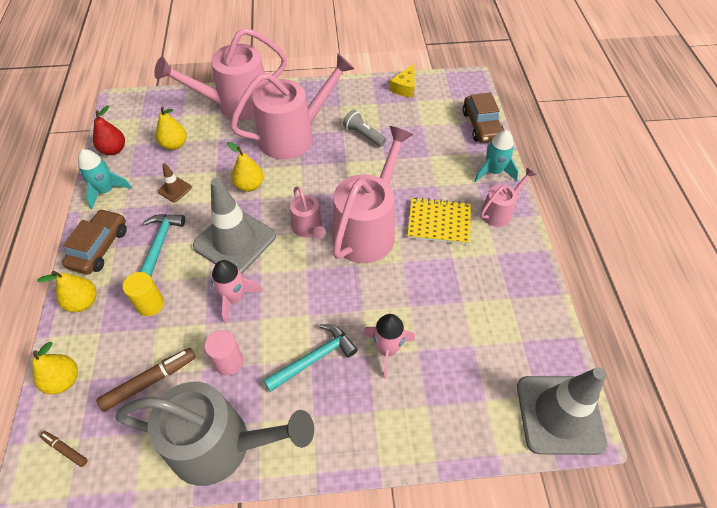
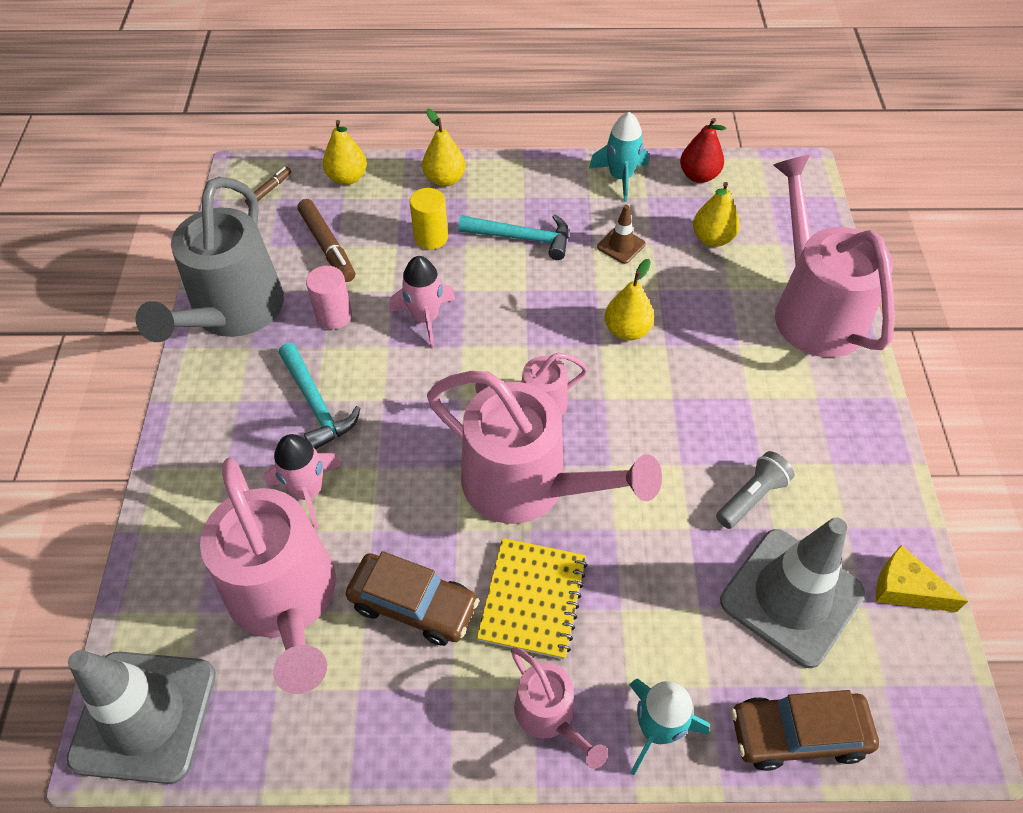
camera: 95 degrees right, 0 degrees up
brown car [62,209,127,274] -> brown car moved to [346,551,479,646]
grey traffic cone [193,178,276,274] -> grey traffic cone moved to [720,517,865,668]
pink watering can [230,54,354,160] -> pink watering can moved to [200,458,335,694]

